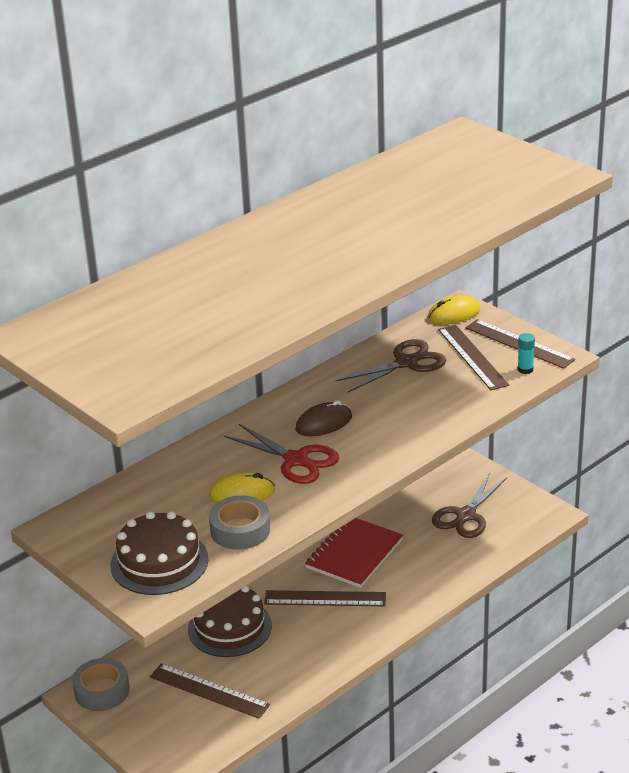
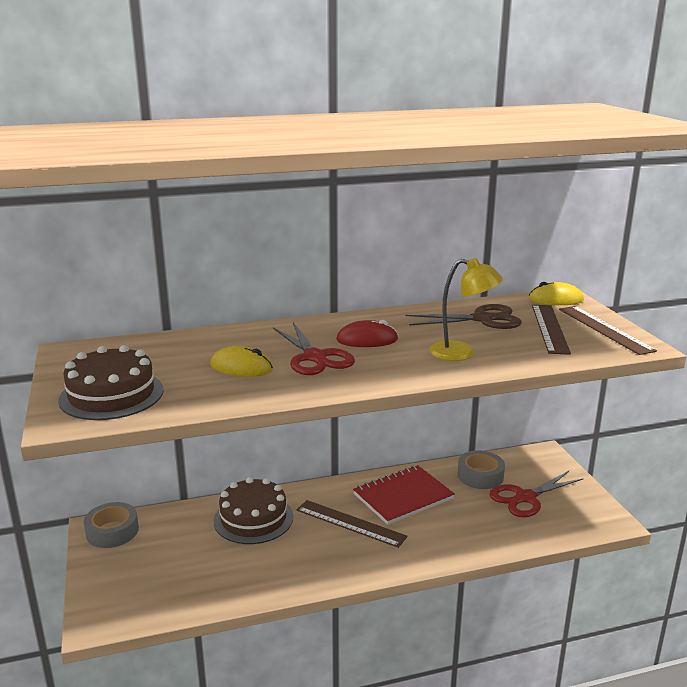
camera: 25 degrees right, 10 degrees down
brown ruler [150,663,270,719] -> none
grey tape [209,495,270,550] -> grey tape moved to [458,451,505,489]
brown mouse [295,400,352,436] -> red mouse [336,320,398,347]
brown scissors [432,473,507,538] -> red scissors [489,471,584,517]
turquoise glue stick [518,333,535,374] -> none
none -> yellow lamp [429,258,503,361]

